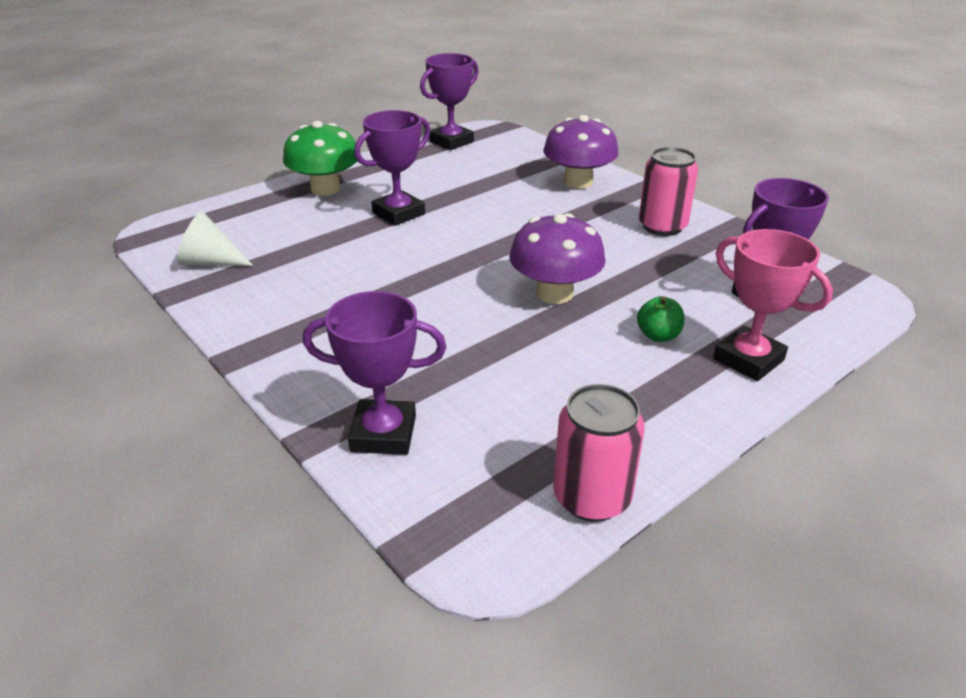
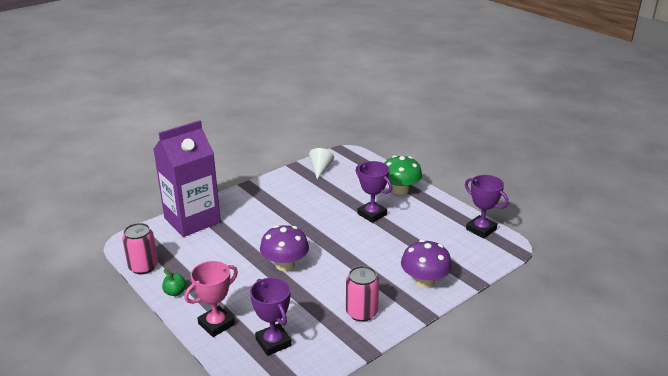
camera: 90 degrees right, 5 degrees down
purple trophy [303,291,446,455] -> purple carton [153,120,221,237]
green apple [637,296,684,342] -> green apple moved to [162,269,186,296]

